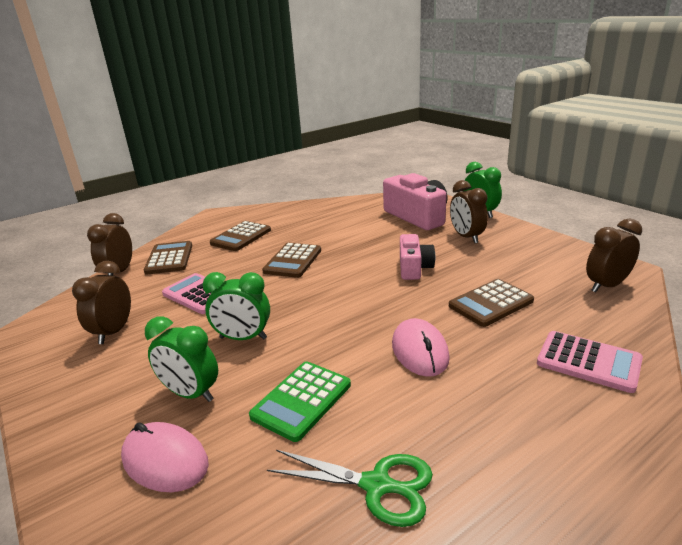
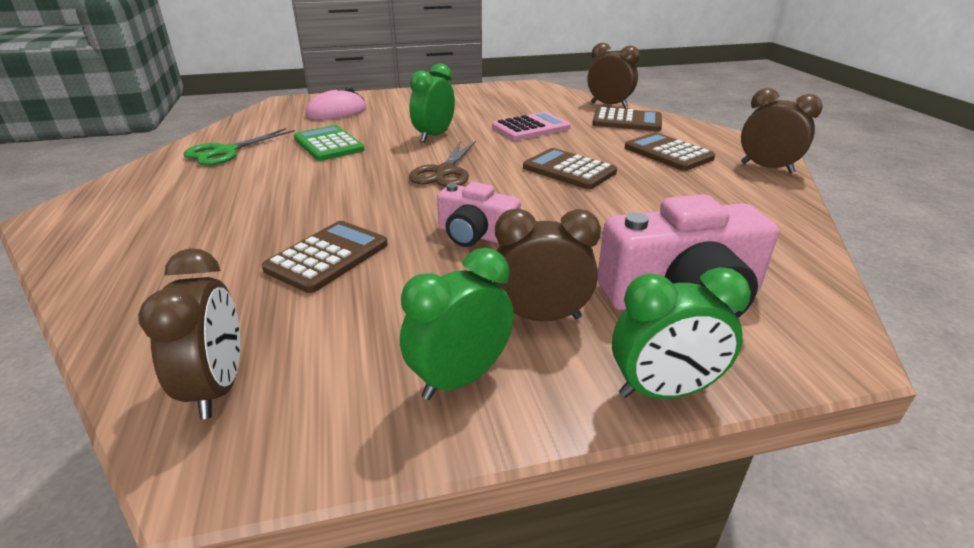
camera: 110 degrees right, 5 degrees up
brown clock [72,261,131,344] -> brown clock moved to [741,88,823,173]
green clock [145,316,218,402] -> green clock moved to [400,248,514,400]
pink mouse [392,318,450,377] -> none
brown calculator [449,279,534,327] -> brown calculator turned 45 degrees clockwise [261,221,388,293]
pink calculator [537,331,643,393] -> none
none -> brown scissors [409,141,476,187]

